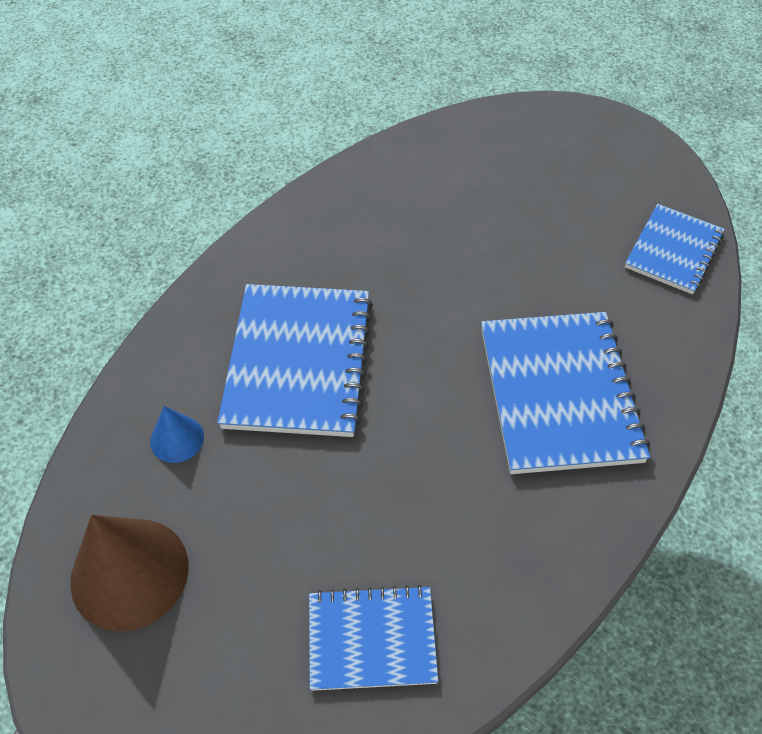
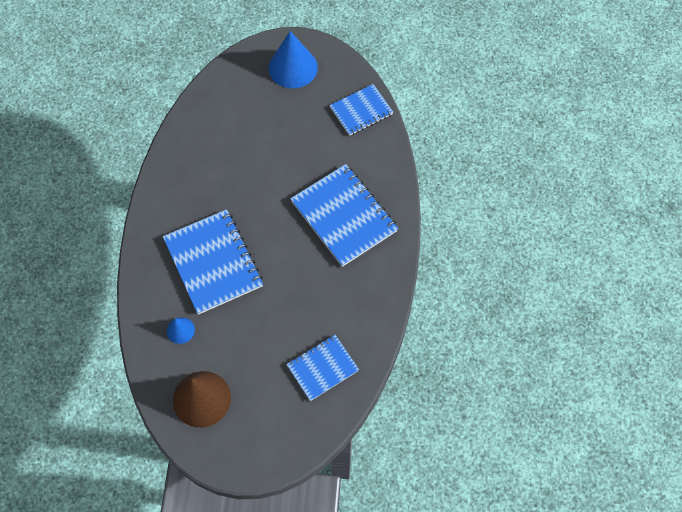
camera: 30 degrees left, 10 degrees up
blue notebook [625,204,725,294] -> blue notebook turned 60 degrees clockwise [330,84,393,136]
none -> blue cone [269,31,318,88]

